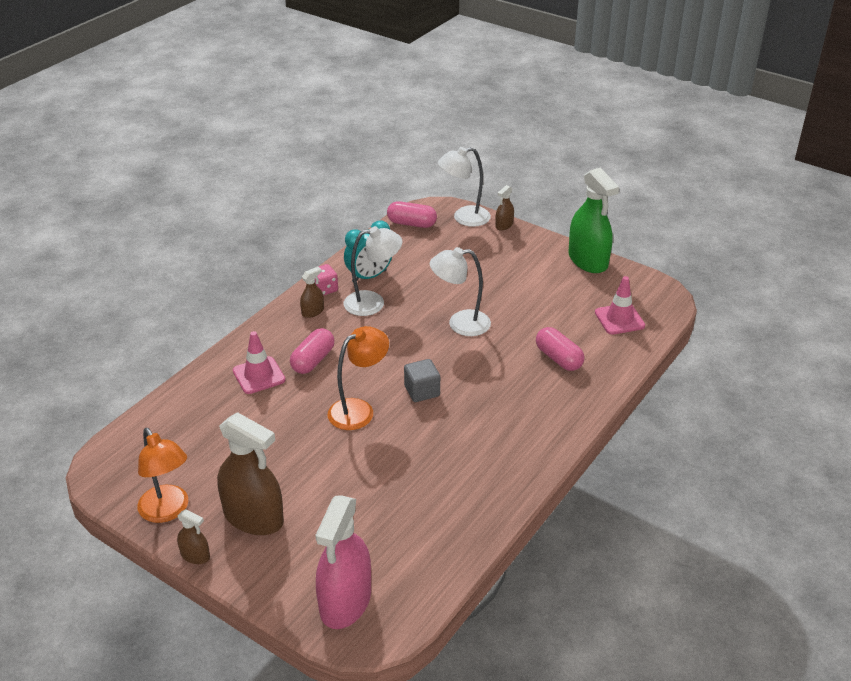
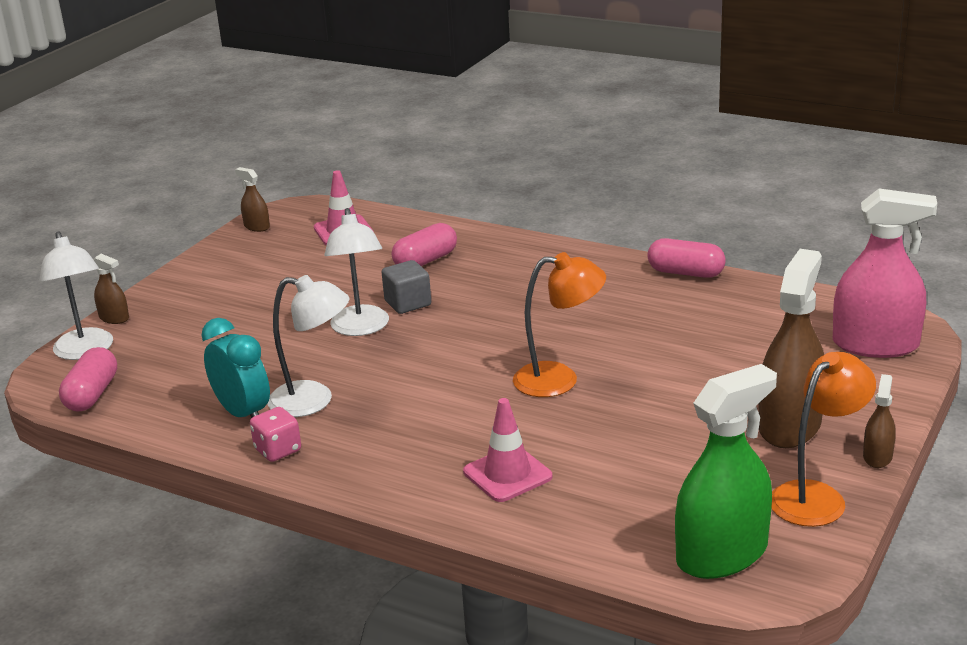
camera: 95 degrees left, 10 degrees down
pink capsule [290,328,335,374] -> pink capsule moved to [647,238,726,278]
brown spray bottle [300,267,324,318] -> brown spray bottle moved to [235,167,270,232]
orange lamp [328,326,389,430] -> orange lamp turned 135 degrees clockwise [513,252,606,397]
white lamp [344,226,402,316] -> white lamp turned 120 degrees clockwise [267,275,349,417]
grey cube [404,359,440,402] -> grey cube moved to [382,260,431,314]
green spray bottle [568,168,619,273] -> green spray bottle moved to [675,364,777,579]

